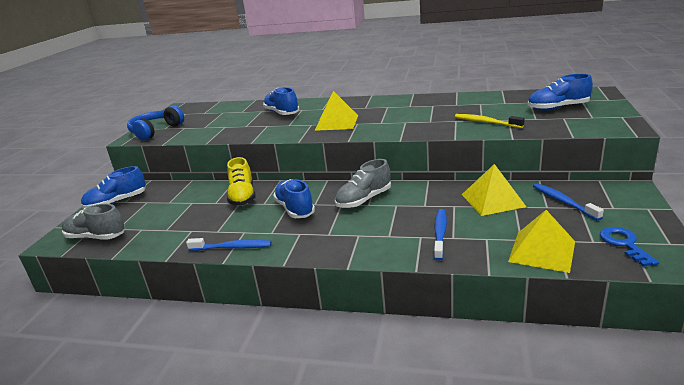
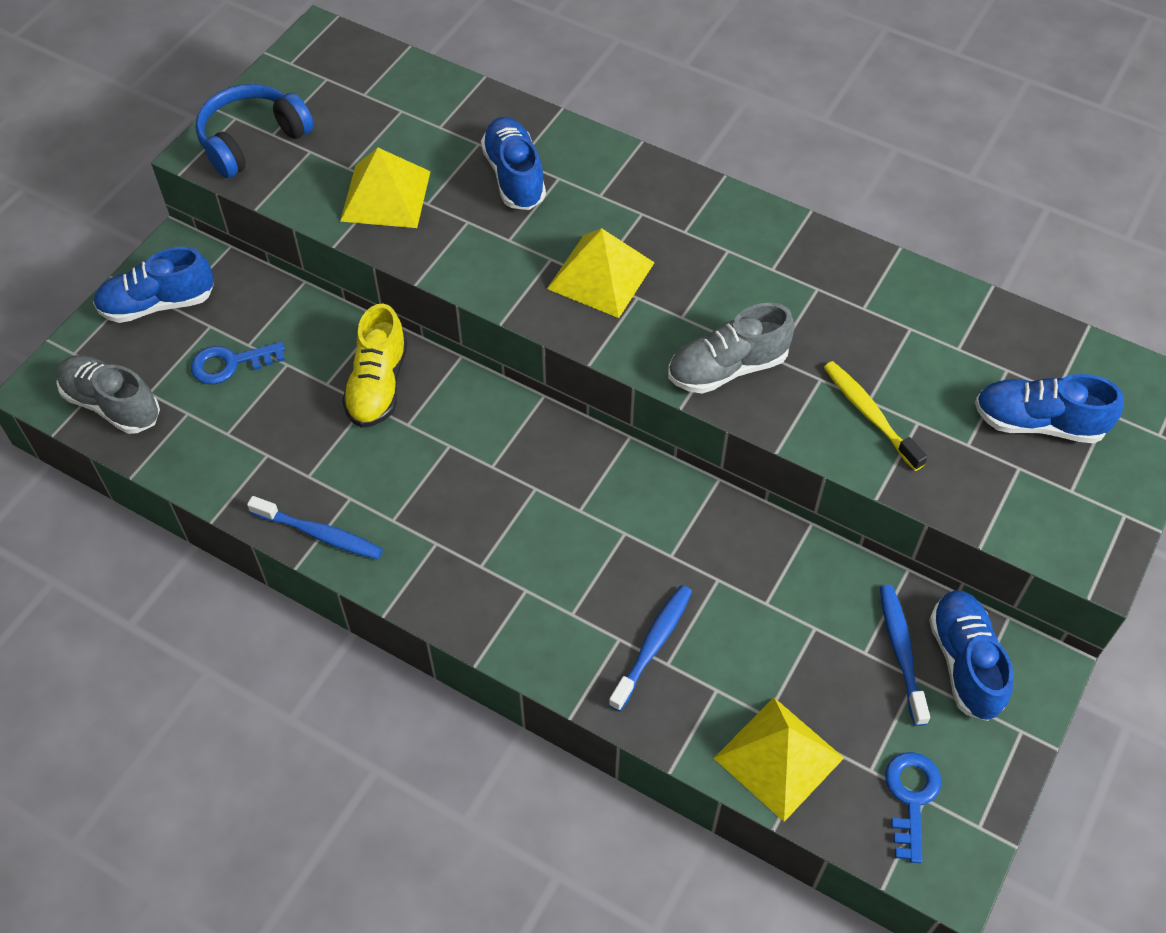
camera: 15 degrees right, 30 degrees up
blue shoe [273,179,315,218] -> blue shoe moved to [929,590,1013,721]
grey shoe [335,159,391,208] -> grey shoe moved to [668,303,795,394]
yellow pyramid [462,164,526,216] -> yellow pyramid moved to [340,148,431,228]
none -> blue key [191,342,285,384]

